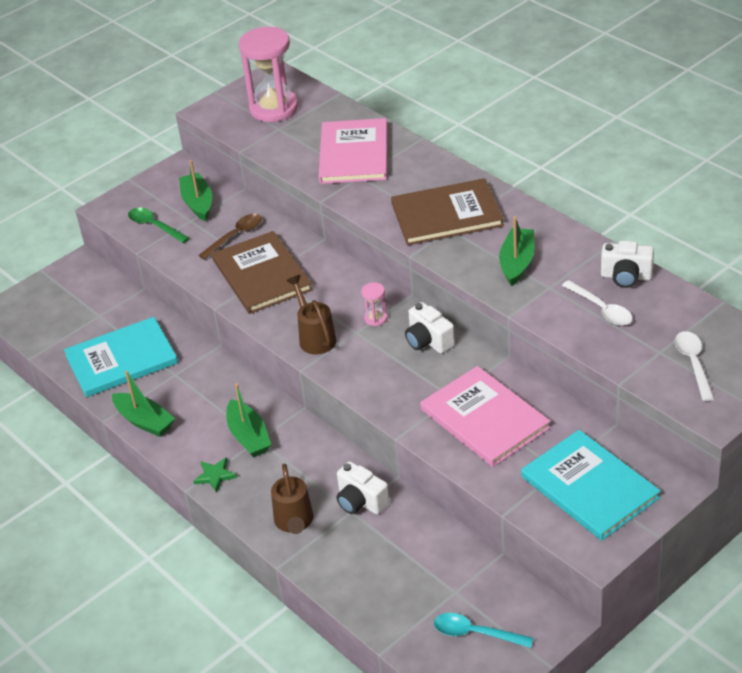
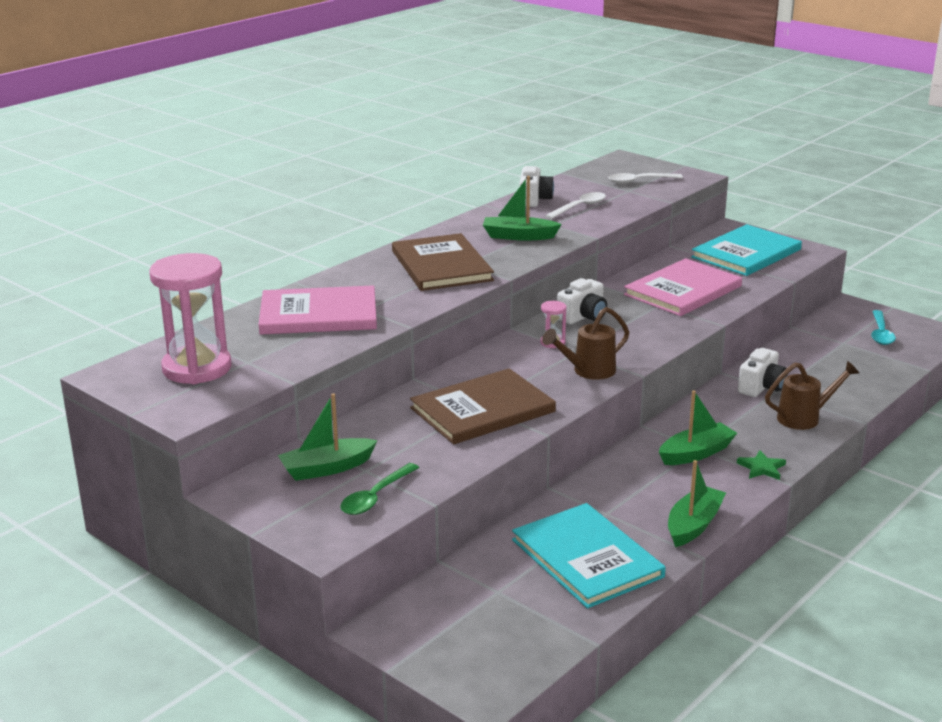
camera: 100 degrees left, 15 degrees down
brown spoon [198,214,262,260] -> none

